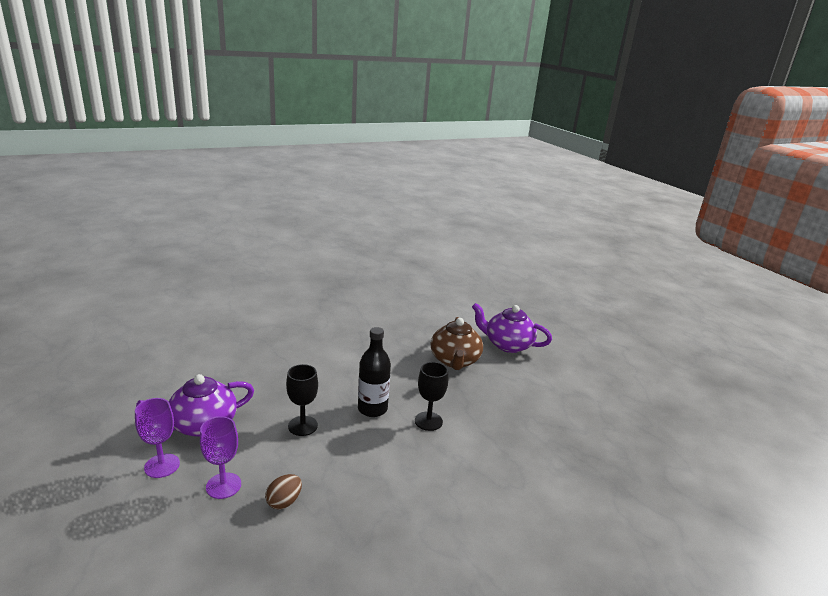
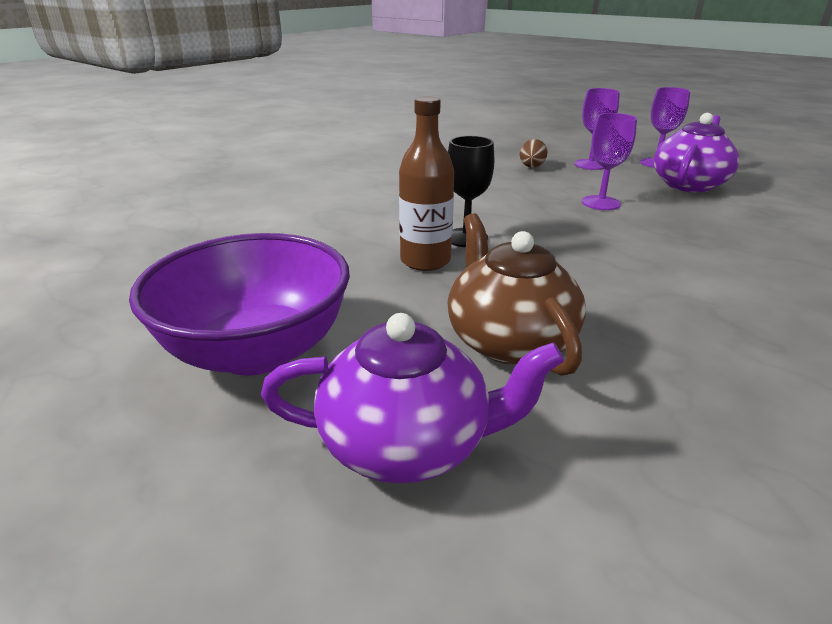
camera: 160 degrees right, 5 degrees up
black goblet [286,364,318,436] -> purple goblet [582,113,637,210]
black bottle [358,327,391,417] -> none
none -> purple bowl [129,233,350,376]
none -> brown bottle [399,96,454,271]

